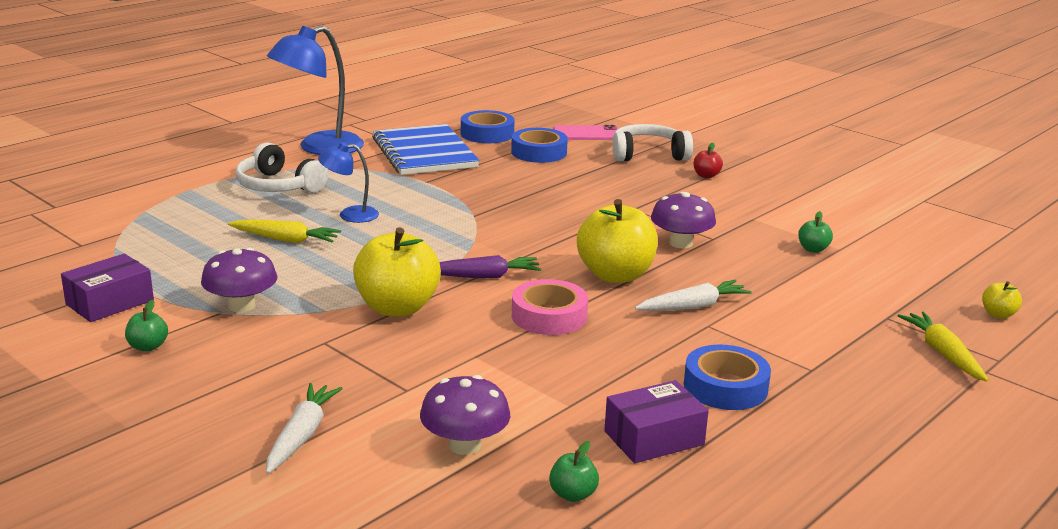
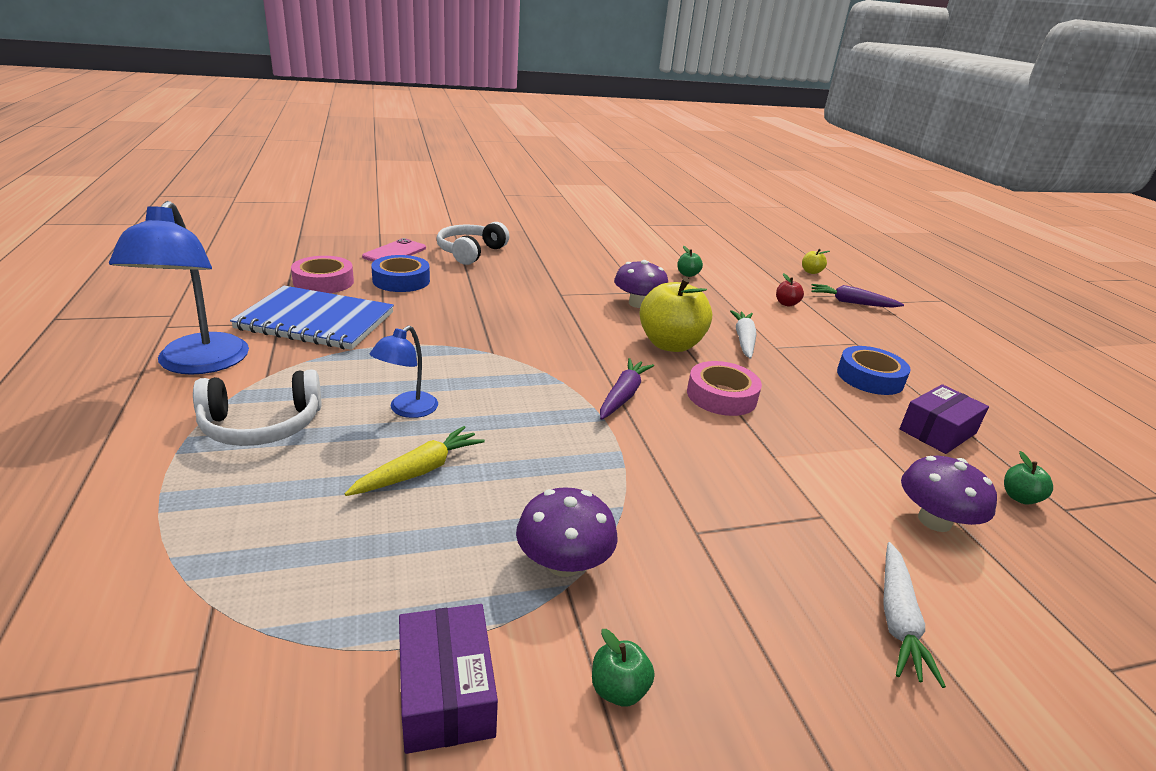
camera: 60 degrees left, 5 degrees up
white carrot [266,383,343,474] -> white carrot turned 120 degrees counterclockwise [884,542,946,688]
yellow apple [353,227,441,316] -> none
blue tape [461,110,515,143] -> pink tape [291,256,354,293]
purple box [604,380,709,463] -> purple box turned 45 degrees clockwise [899,384,989,454]
red apple [693,143,723,178] -> red apple moved to [776,273,804,306]
yellow carrot [898,312,989,382] -> purple carrot [811,284,904,308]

